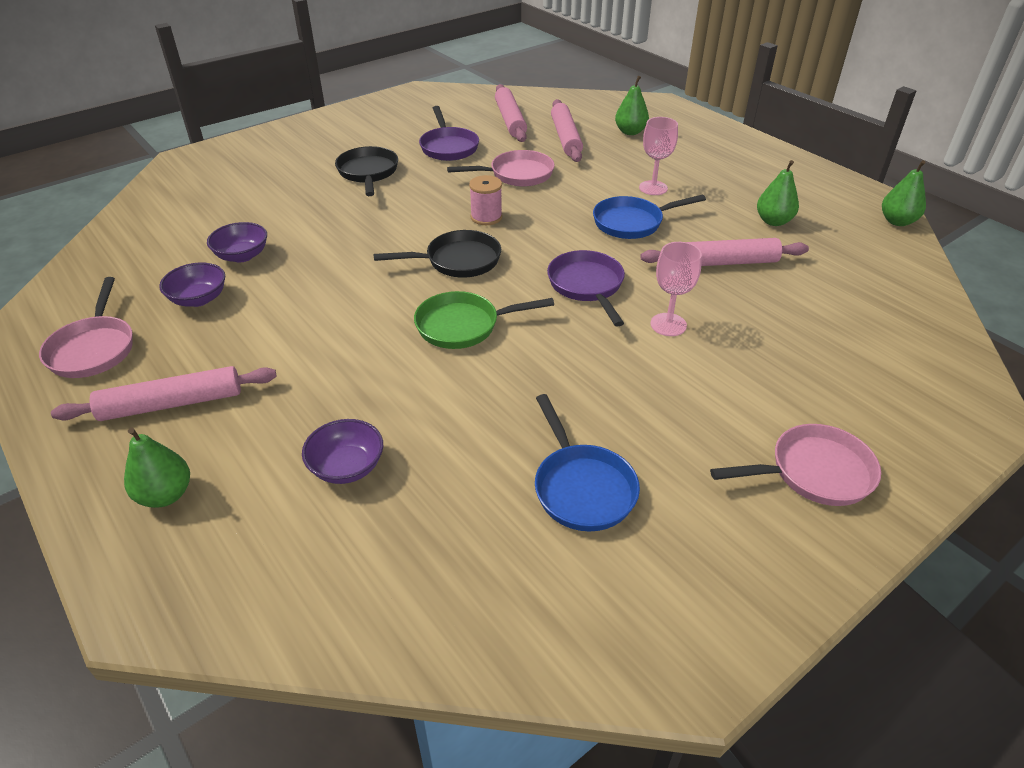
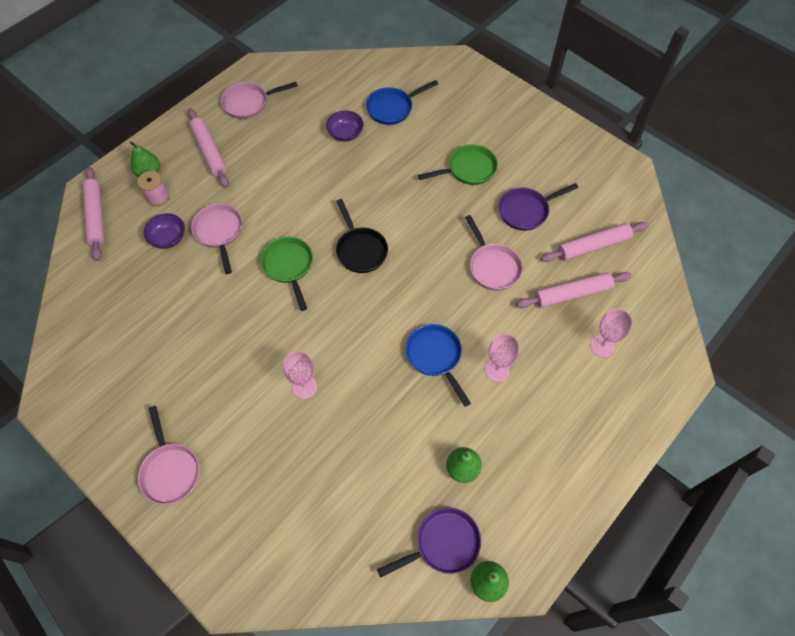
camera: 80 degrees right, 20 degrees up
purple bowl [159,263,225,307] -> none
black pan [335,146,398,196] -> green pan [418,144,498,185]
pink spool [469,175,503,225] -> pink spool moved to [137,171,169,206]
blue pan [535,394,640,532] -> blue pan moved to [366,80,438,125]
purple pan [547,250,625,327] -> purple pan moved to [377,507,481,578]
green pear [615,76,649,135] -> pink goblet [590,309,633,358]
pink rolling pin [640,238,809,266] -> pink rolling pin moved to [82,167,105,261]
none -> pink pan [191,203,242,274]

